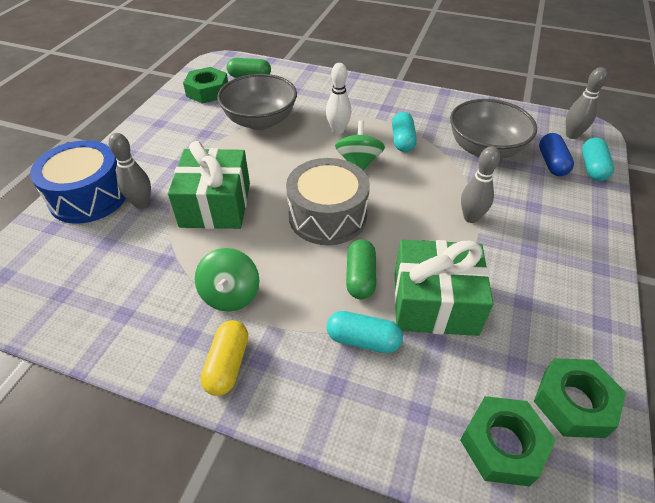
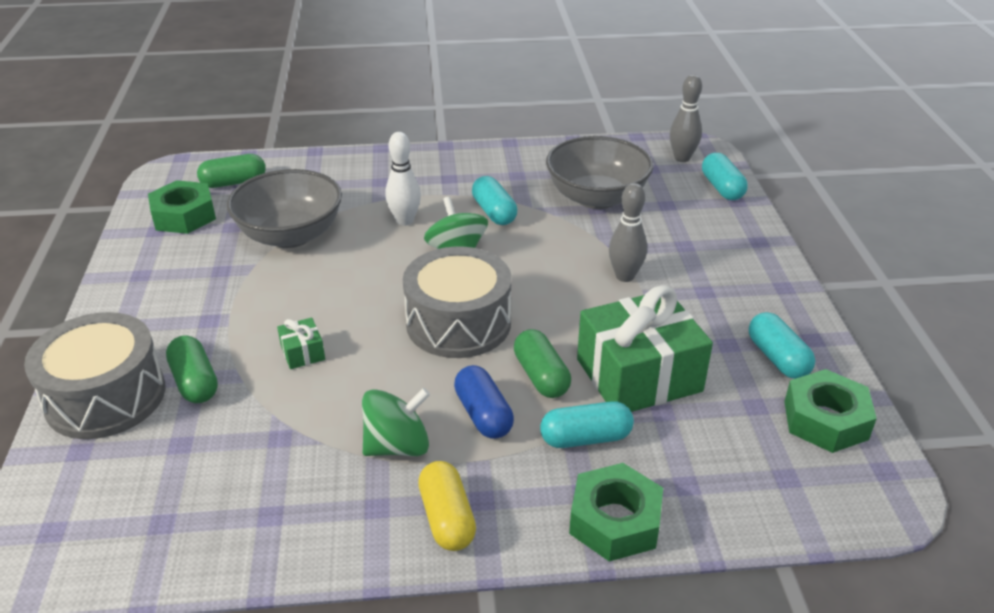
camera: 25 degrees left, 10 degrees down
blue drum [30,140,126,224] -> grey drum [24,312,165,439]
grey bowling pin [108,133,151,209] -> green capsule [166,335,218,403]
green gift [168,141,250,229] -> green gift [277,318,325,369], size x0.41
green spinning top [195,248,259,311] -> green spinning top turned 90 degrees counterclockwise [362,388,430,456]
green nut [460,396,556,487] -> green nut moved to [569,463,663,562]
blue capsule [539,133,574,176] -> blue capsule moved to [454,365,514,439]
none -> turquoise capsule [749,312,815,379]

